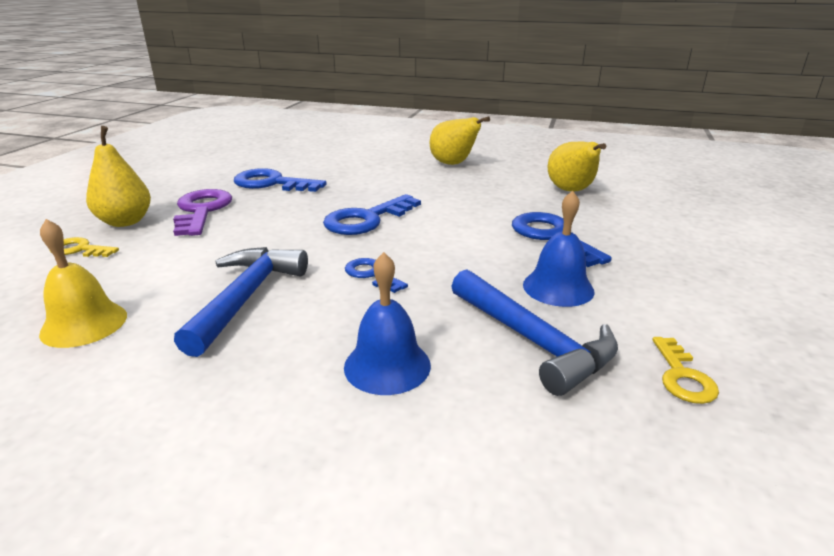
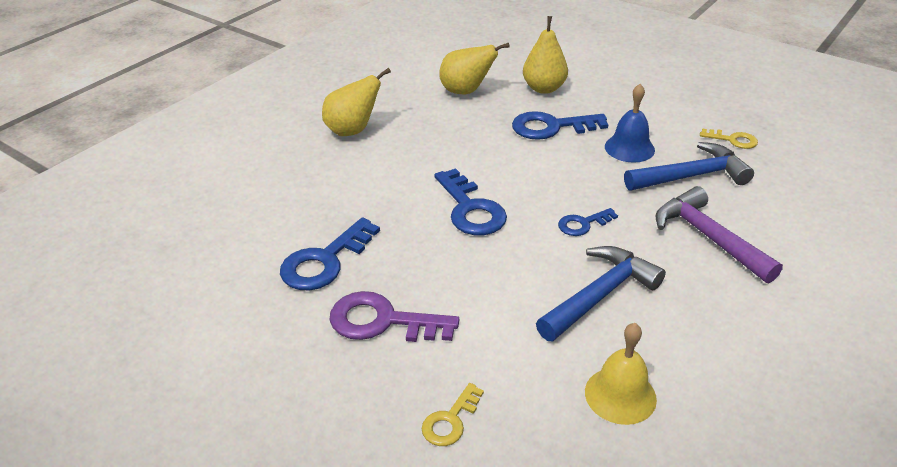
camera: 70 degrees left, 10 degrees up
yellow pear [86,126,151,227] -> yellow pear moved to [523,16,568,94]
blue hammer [174,247,308,357] -> blue hammer turned 105 degrees clockwise [536,246,666,341]
blue bell [344,252,431,395] -> purple hammer [655,186,783,283]

